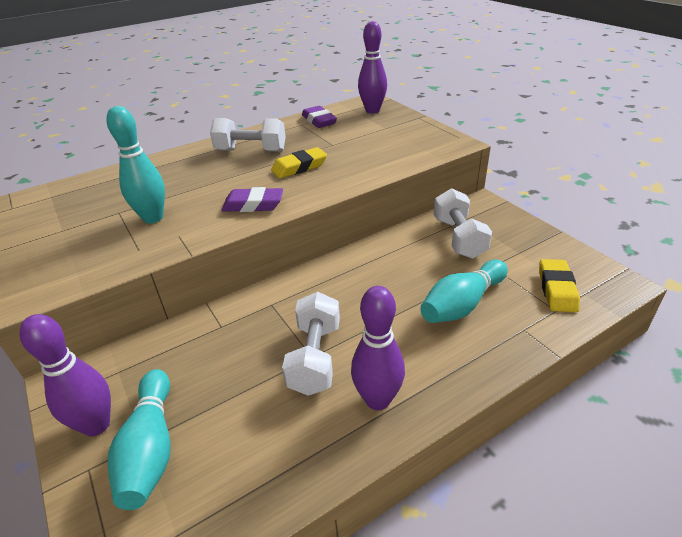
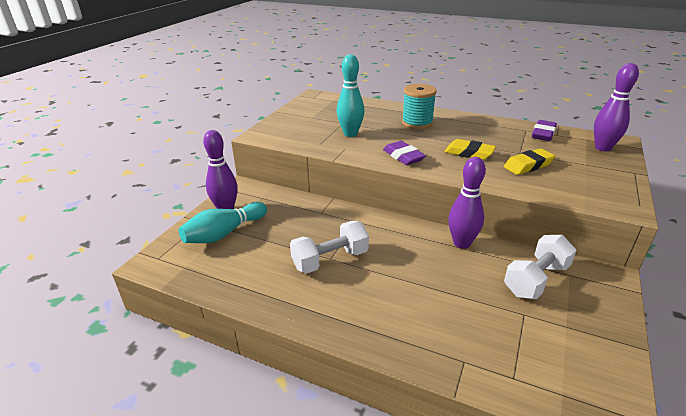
camera: 55 degrees right, 5 degrees down
white dumbbell [210,118,286,152] -> none
purple bowling pin [351,286,405,410] -> purple bowling pin moved to [448,157,486,249]
turquoise bowling pin [420,260,508,323] -> none
yellow eraser [539,259,580,312] -> yellow eraser moved to [504,148,555,175]
none -> turquoise spool [402,84,437,129]

